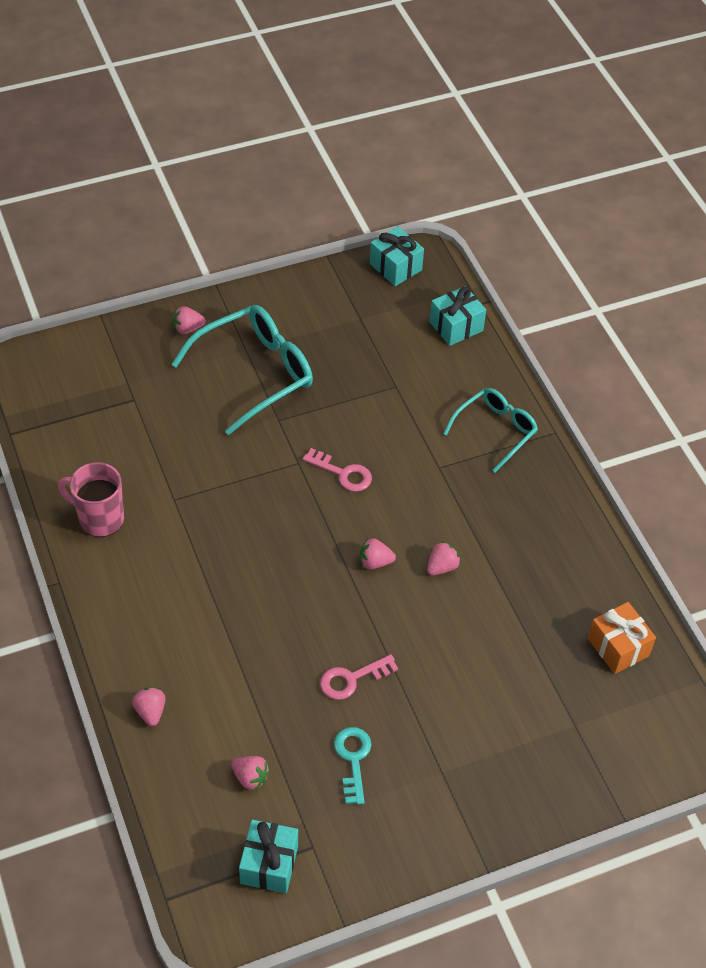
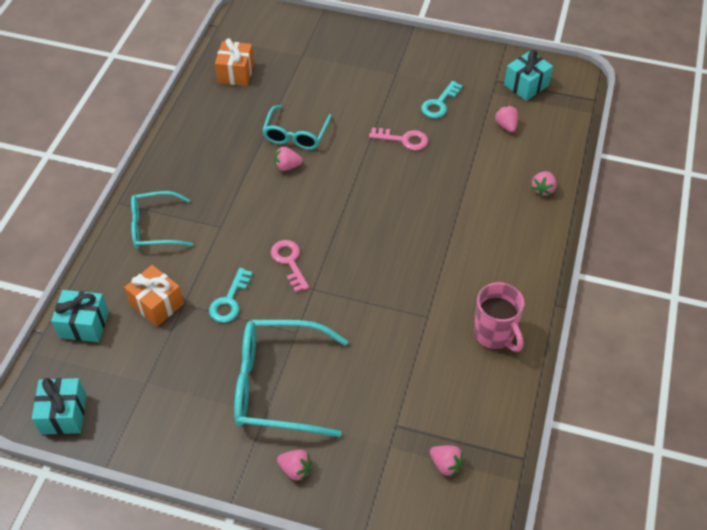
camera: 140 degrees left, 0 degrees up
pink strawberry [360,538,396,569] -> pink strawberry moved to [430,445,464,477]
none -> orange gift [124,265,184,327]
none -> turquoise key [209,268,253,323]
none -> turquoise glasses [262,105,332,150]

